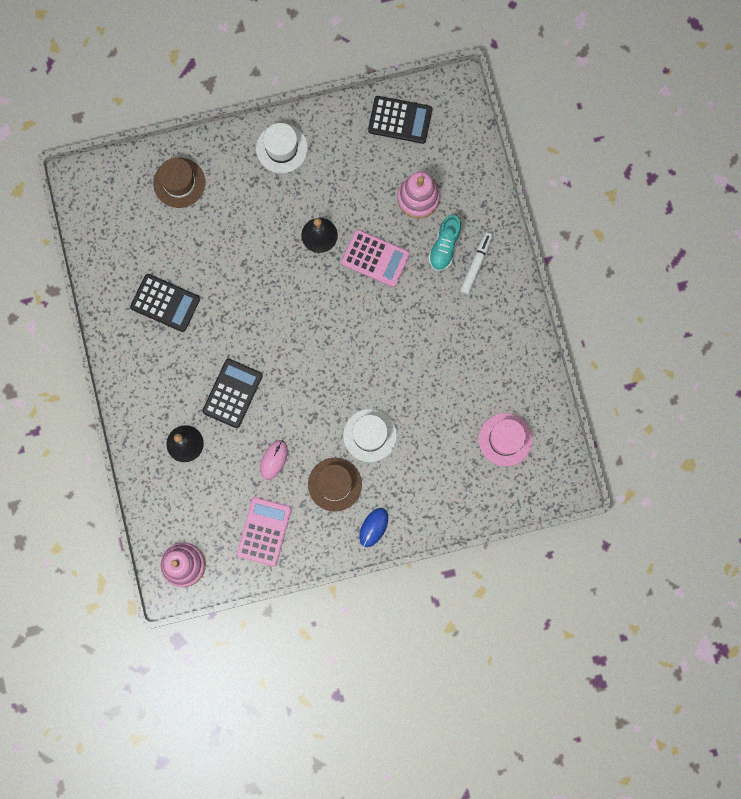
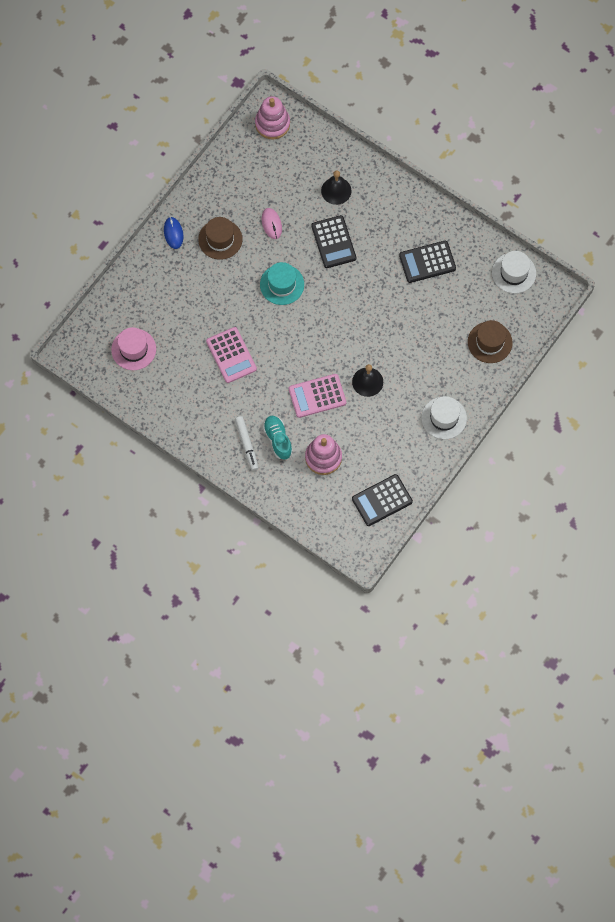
camera: 140 degrees right, 10 degrees down
pink calculator [237,497,292,566] -> pink calculator moved to [206,327,257,383]
white hat [343,409,397,462] -> white hat moved to [492,251,536,293]
none -> turquoise hat [260,262,304,305]

